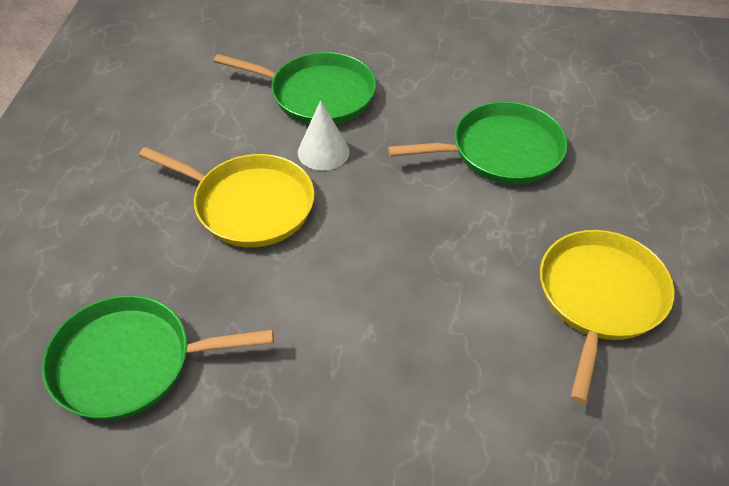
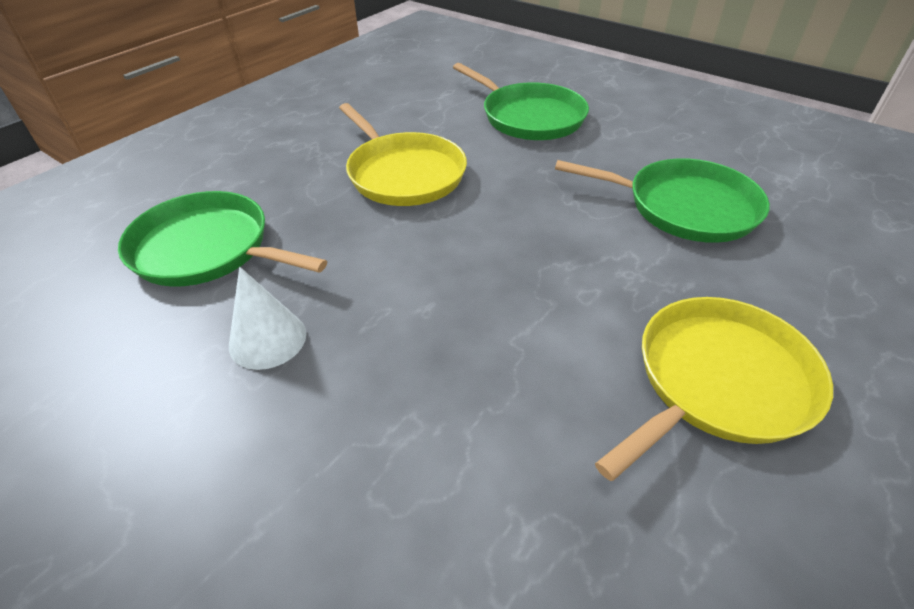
camera: 30 degrees right, 5 degrees down
white cone [298,100,350,171] -> white cone moved to [229,267,306,370]

